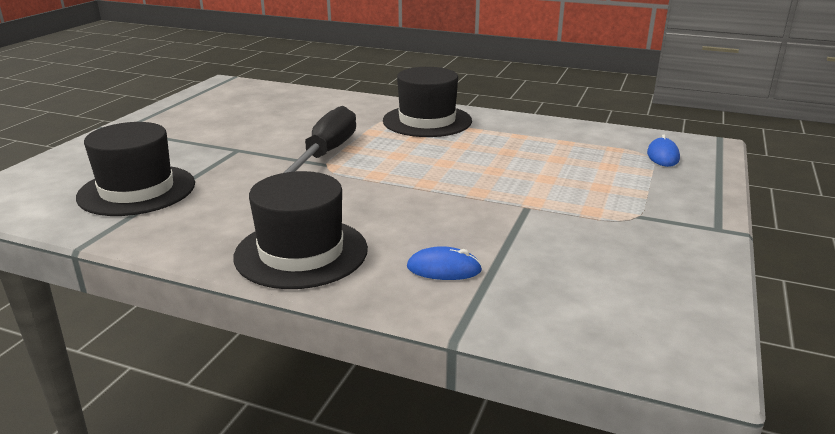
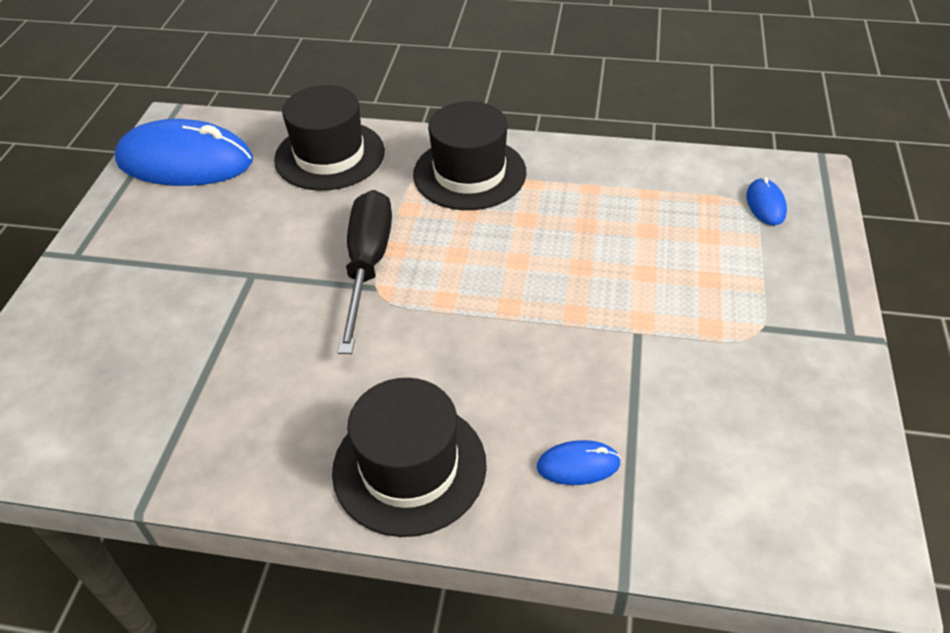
camera: 10 degrees left, 20 degrees up
black hat [76,122,195,216] -> black hat moved to [274,85,385,191]
none -> blue mouse [115,119,253,186]

